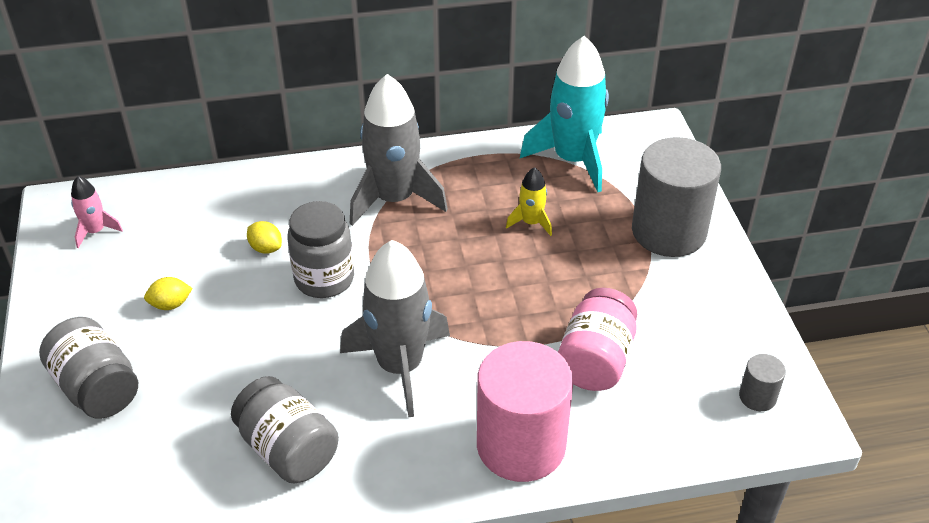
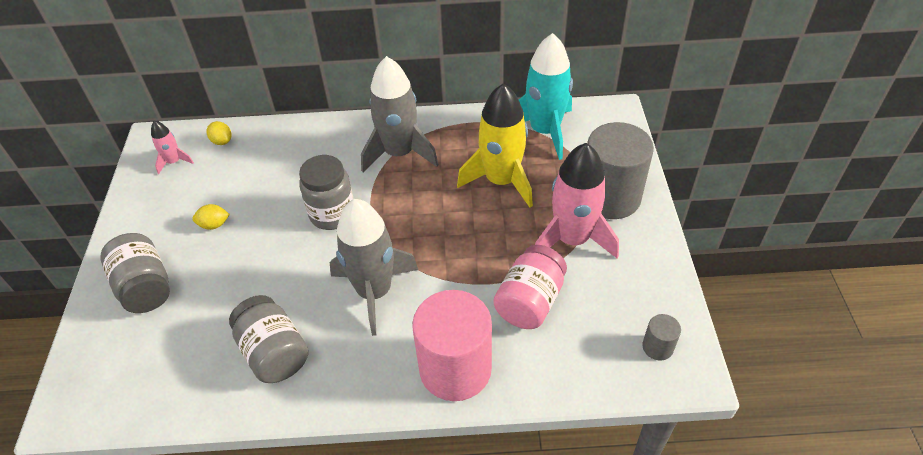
camera: 10 degrees right, 5 degrees up
yellow lemon [247,221,282,254] -> yellow lemon moved to [206,121,232,145]
yellow rocket [506,167,552,236] -> yellow rocket [457,83,533,208], size x2.14
none -> pink rocket [535,143,619,258]

